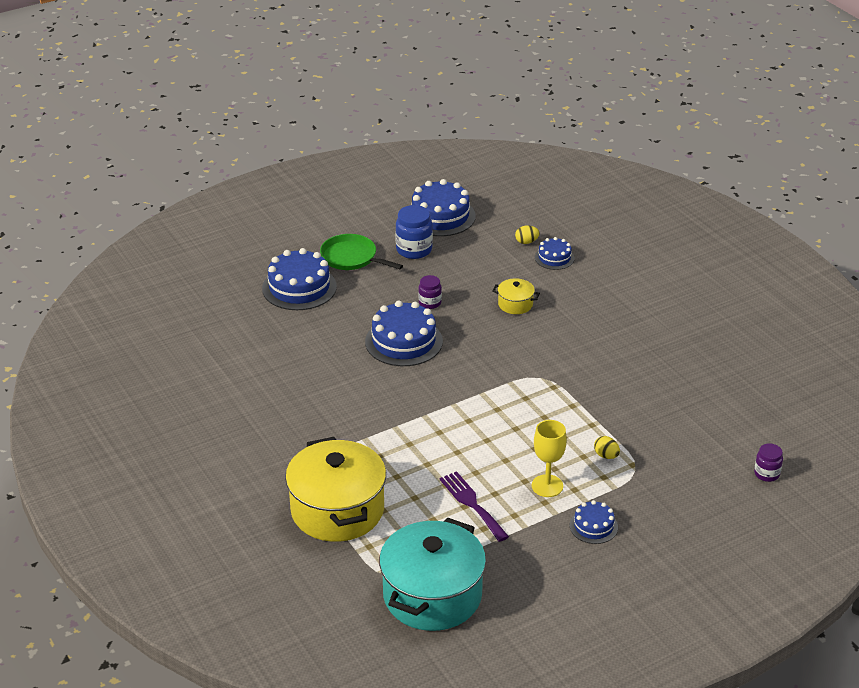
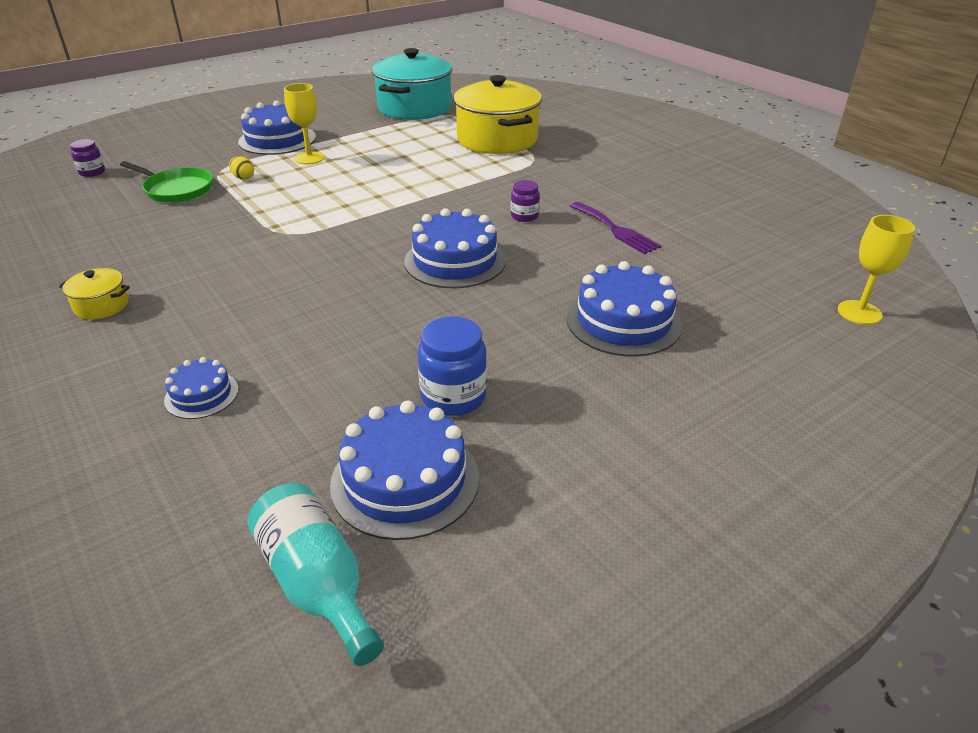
camera: 175 degrees right, 0 degrees up
green pan [320,234,403,270] -> green pan moved to [120,161,213,203]
purple jar [418,275,442,309] -> purple jar moved to [511,180,540,222]
purple fork [439,471,509,542] -> purple fork moved to [570,202,661,254]
yellow pot [492,278,540,314] -> yellow pot moved to [59,268,130,320]
yellow egg [515,225,540,244] -> none
blue cake [570,500,618,544] -> blue cake [238,100,316,155], size x1.83
none -> turquoise bottle [247,483,384,666]
none -> yellow goblet [838,215,915,325]

